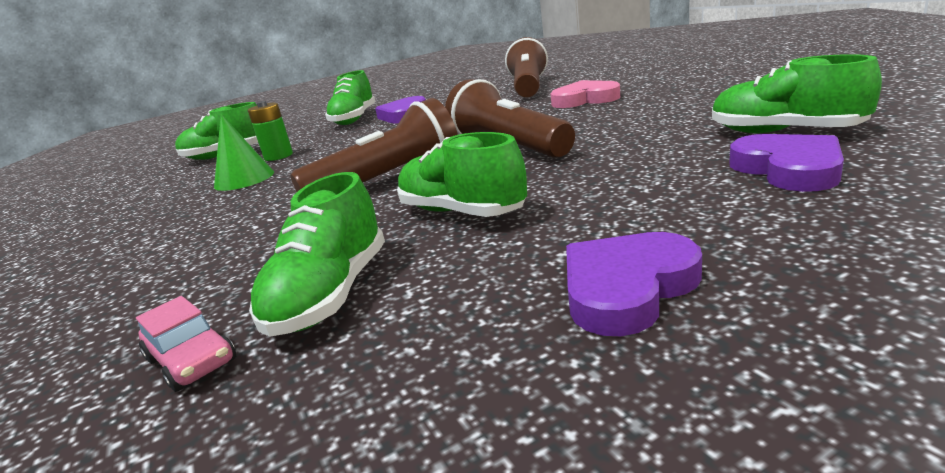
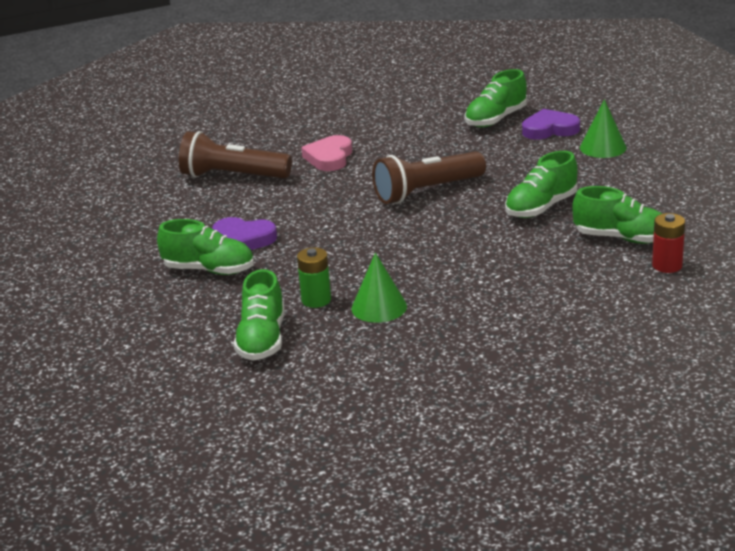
camera: 85 degrees left, 5 degrees up
pink car [136,296,236,392] -> red battery [652,213,685,273]
brown flashlight [290,98,458,192] -> none
purple heart [566,232,702,336] -> none
none -> green cone [580,99,627,158]

